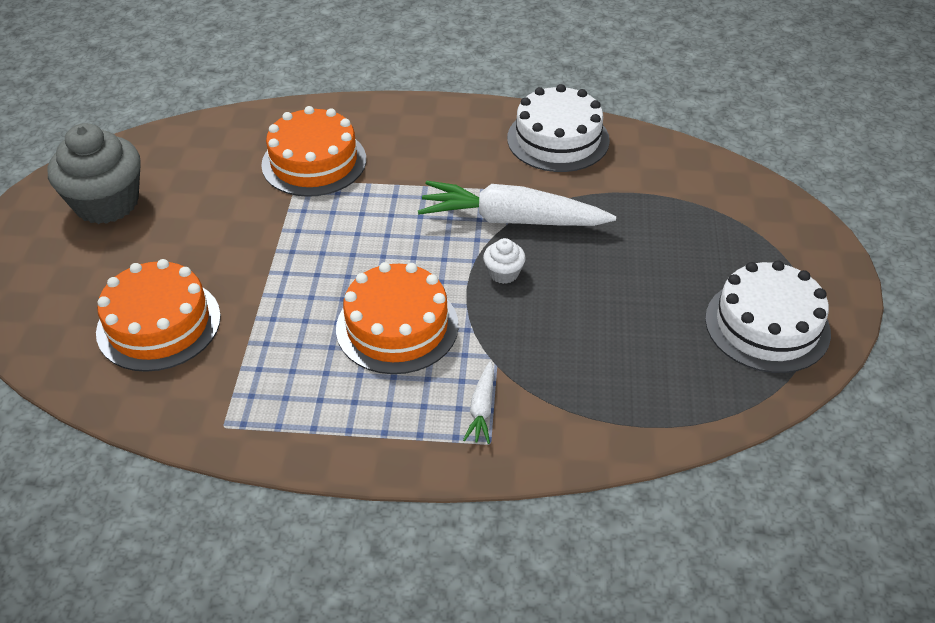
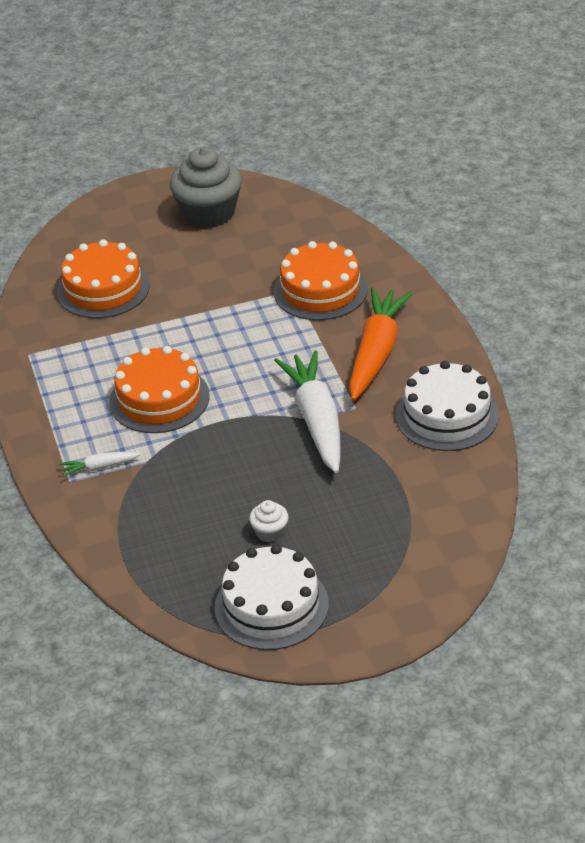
camera: 70 degrees right, 5 degrees down
white cupcake [483,238,526,284] -> white cupcake moved to [249,500,288,542]
none -> orange carrot [349,287,413,401]

